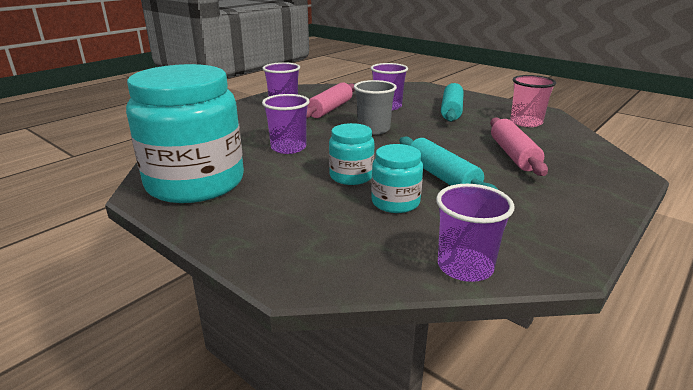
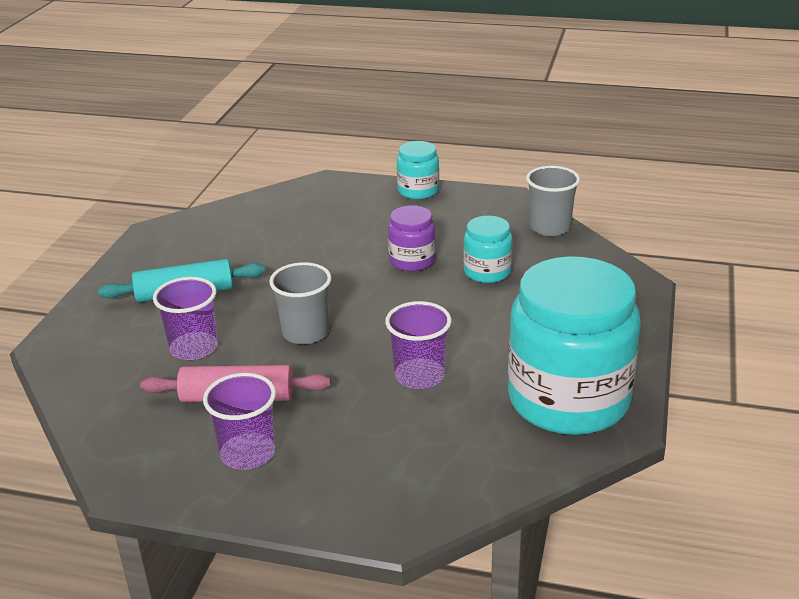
camera: 115 degrees left, 5 degrees up
turquoise jar [329,123,375,185] -> turquoise jar moved to [397,141,439,199]
turquoise rolling pin [399,137,498,190] -> purple jar [388,205,436,271]
purple cup [436,184,515,282] -> grey cup [526,166,580,236]
pink rolling pin [490,117,548,176] -> none
pink cup [511,75,556,127] -> none

